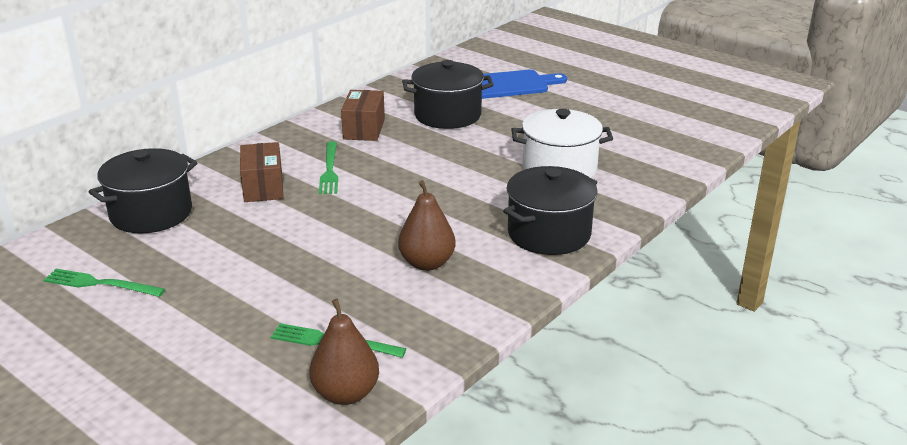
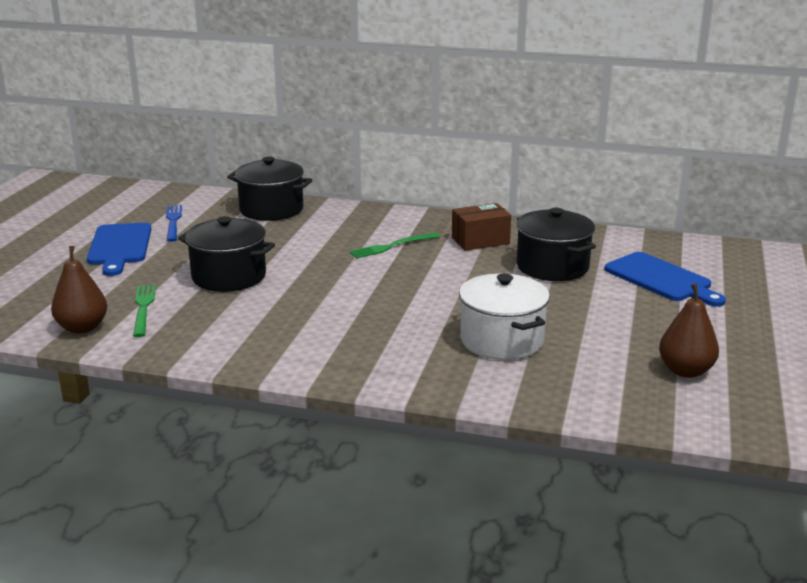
camera: 65 degrees right, 5 degrees down
green fork [43,269,165,297] -> blue fork [166,205,182,242]
brown box [240,142,284,202] -> none
brown pear [398,180,456,271] -> brown pear moved to [659,284,719,378]
black pot [503,166,598,255] -> black pot moved to [178,216,275,292]
none -> blue cutting board [87,223,151,276]

